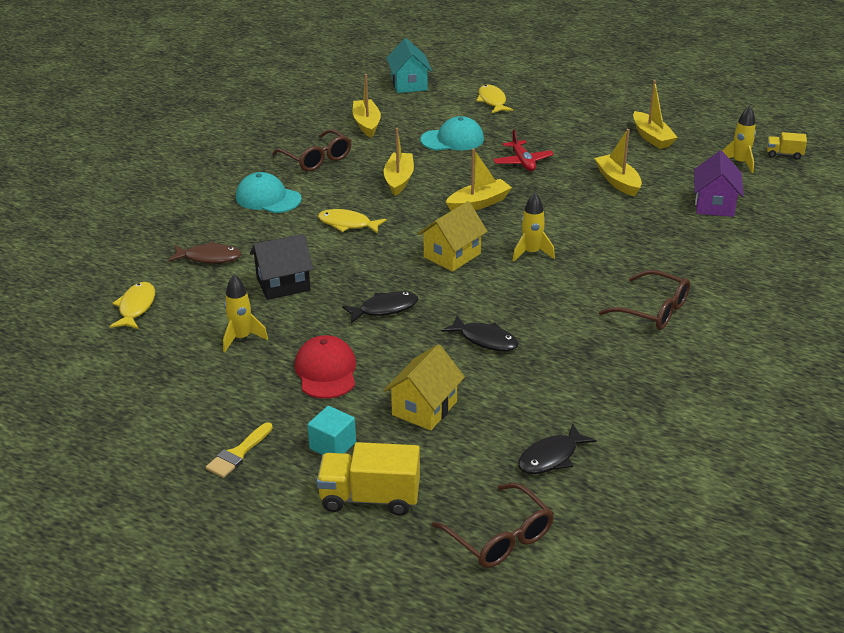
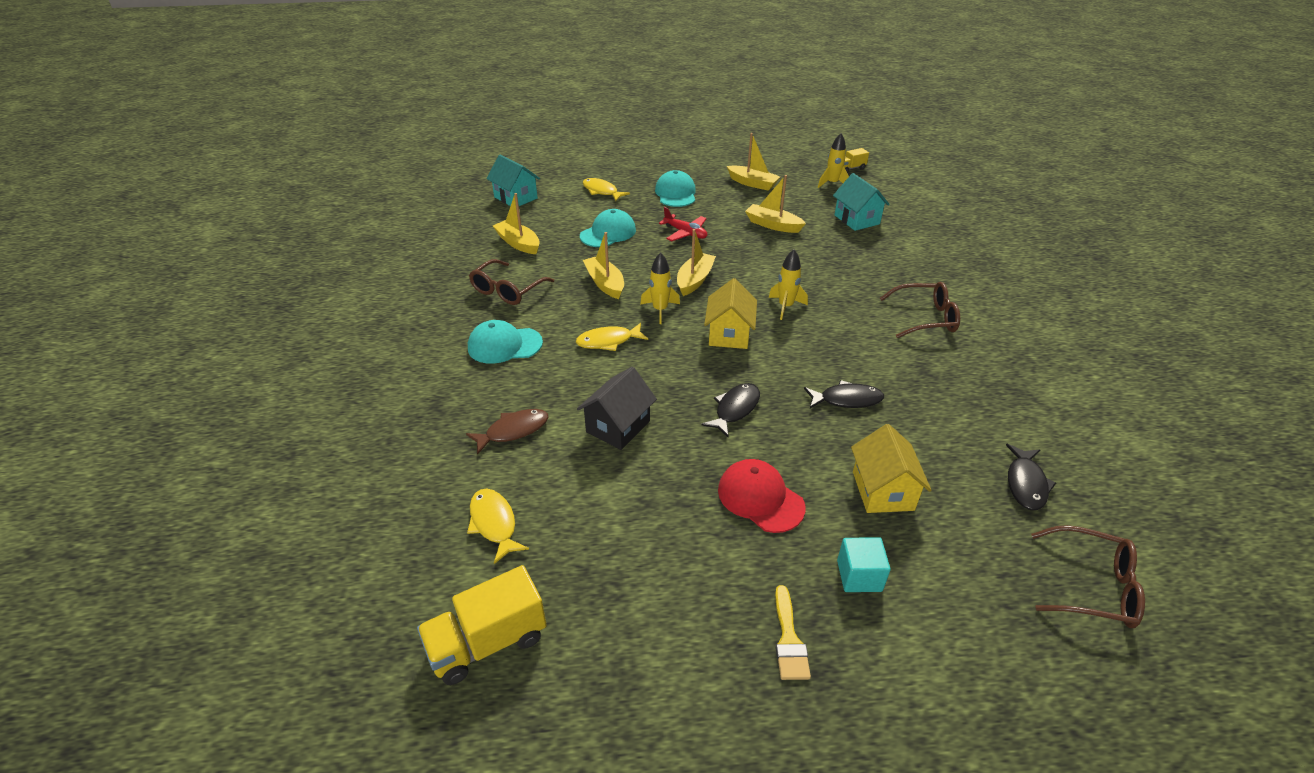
camera: 35 degrees left, 5 degrees up
yellow rocket [223,274,268,352] -> yellow rocket moved to [640,252,680,324]
brown glasses [272,129,351,171] -> brown glasses turned 105 degrees clockwise [469,259,554,305]
yellow truck [317,442,420,516] -> yellow truck moved to [417,565,547,685]
purple house [694,151,744,217] -> turquoise house [833,173,890,231]
none -> turquoise cap [655,170,696,207]

